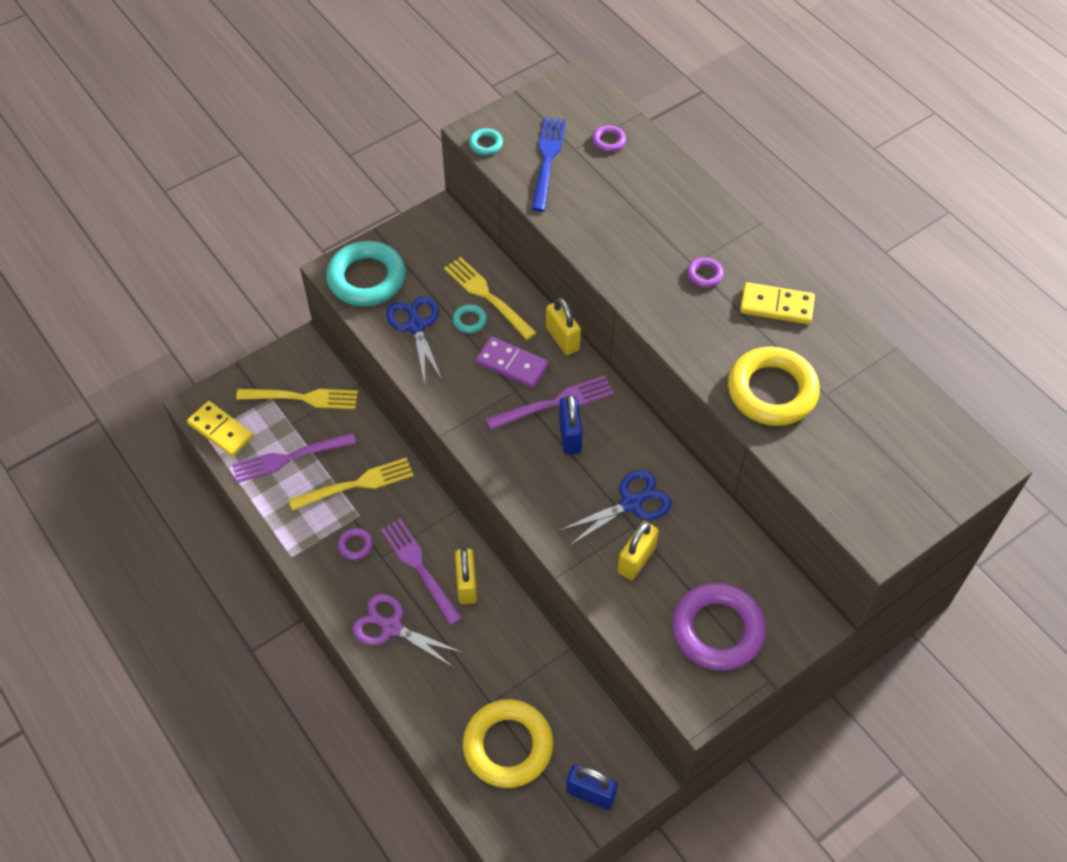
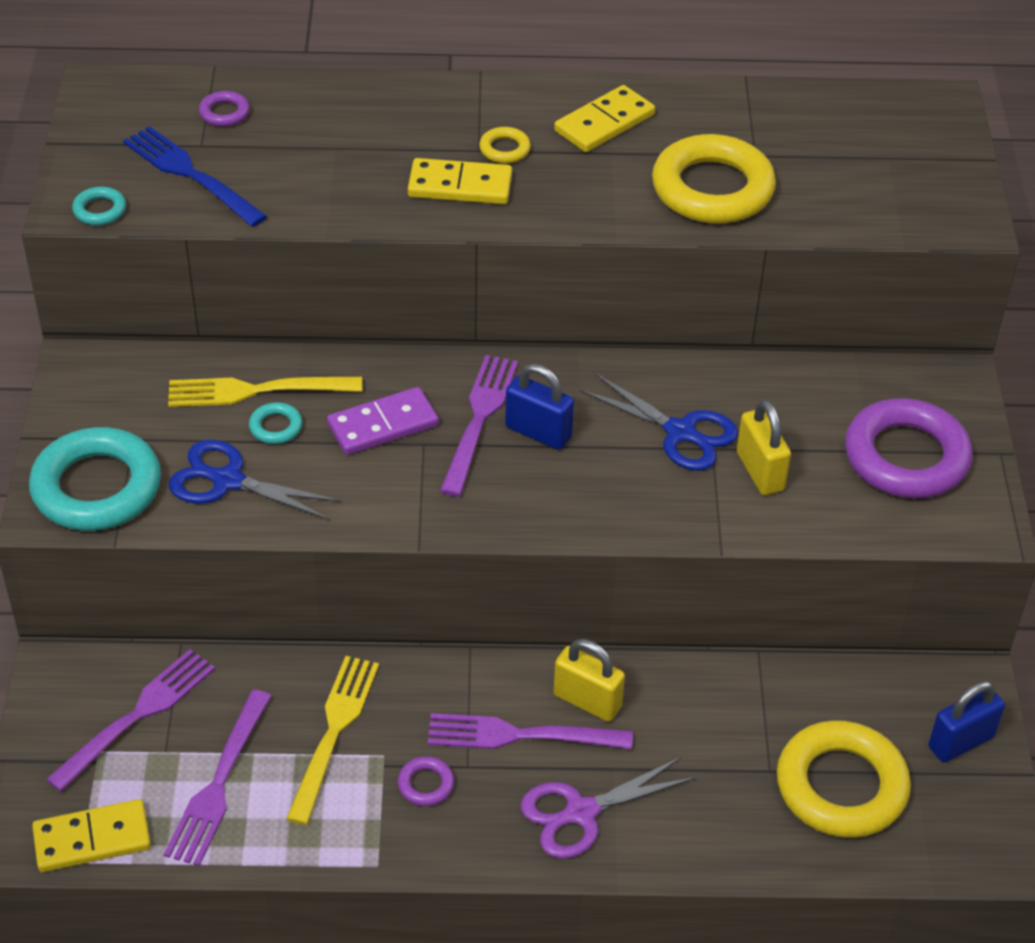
camera: 55 degrees left, 10 degrees down
yellow fork [236,389,358,409] -> purple fork [46,649,215,792]
yellow padlock [546,297,581,355] -> none
blue scissors [559,470,672,546] -> blue scissors turned 120 degrees clockwise [579,373,738,471]
purple ring [687,258,724,288] -> yellow ring [479,127,531,163]
none -> yellow domino [408,158,512,204]

